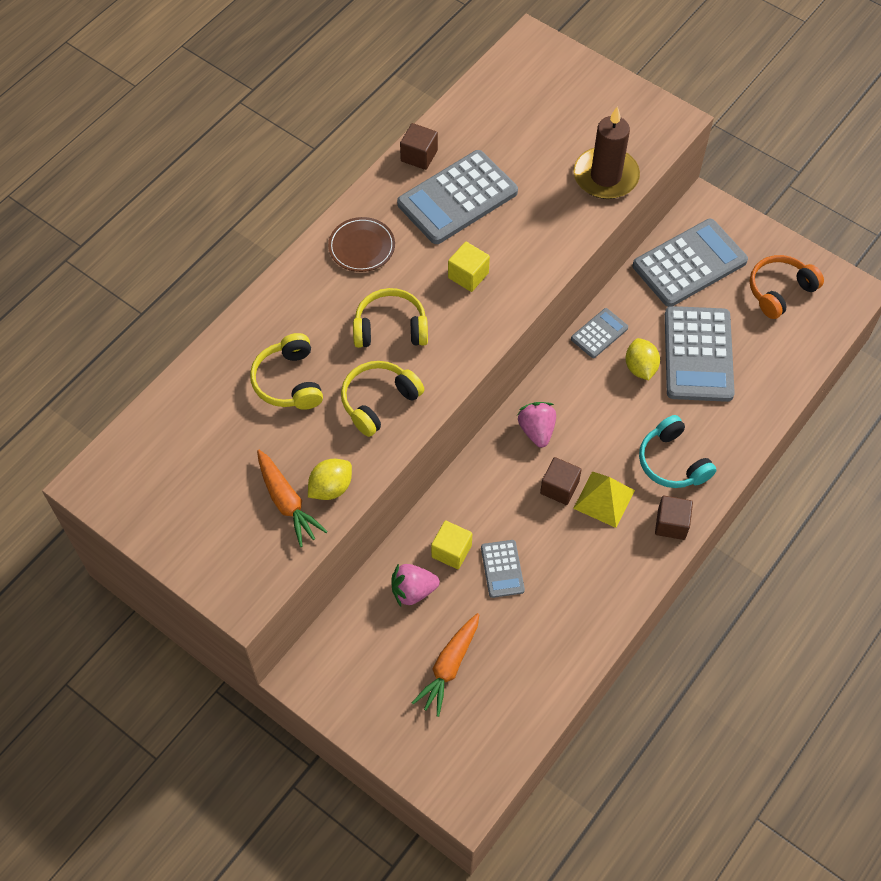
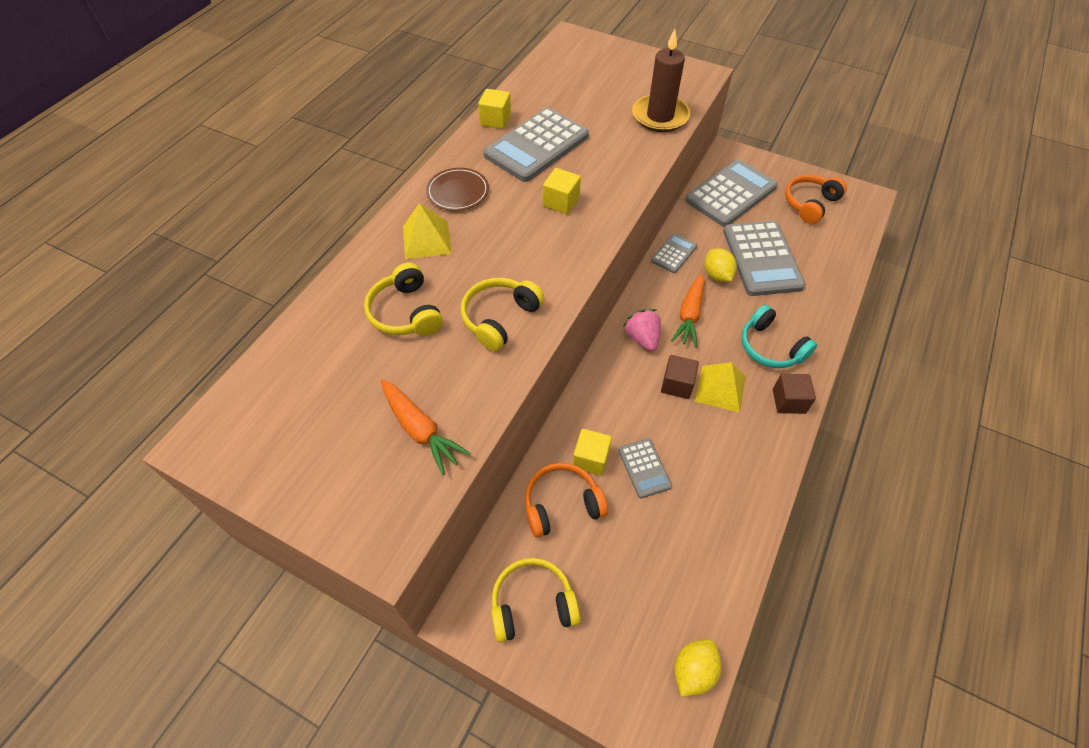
camera: 10 degrees left, 5 degrees down
yellow lemon [308,459,352,500] -> yellow lemon moved to [674,639,722,697]
yellow headphones [353,288,428,348] -> yellow headphones moved to [491,558,580,643]
pink strawberry [391,563,440,607] -> orange headphones [525,463,608,538]
brown cube [400,123,438,170] -> yellow cube [478,89,511,129]
orange carrot [412,613,479,717] -> orange carrot moved to [671,273,705,347]
none -> yellow pyramid [403,203,452,259]

